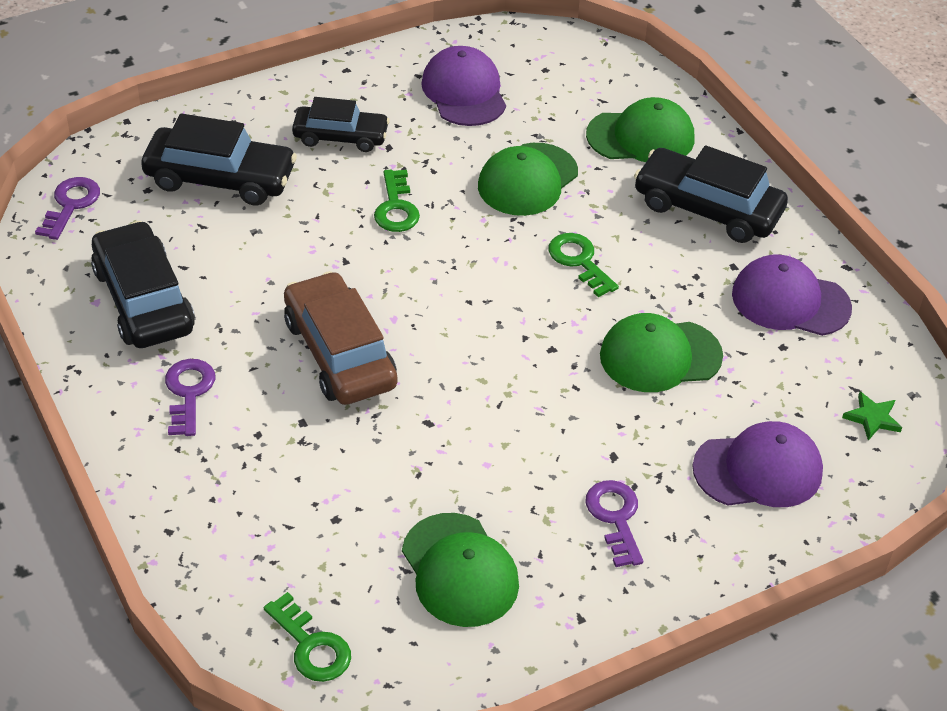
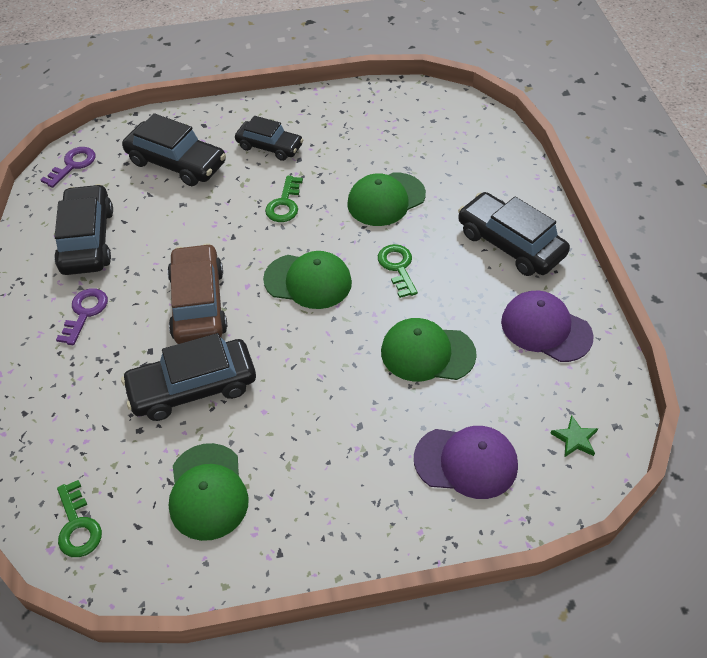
camera: 20 degrees right, 5 degrees up
purple cap [421,46,506,126] -> none
green cap [586,97,694,162] -> green cap moved to [263,251,352,309]
purple key [586,480,643,567] -> none
none -> black car [121,333,256,421]

